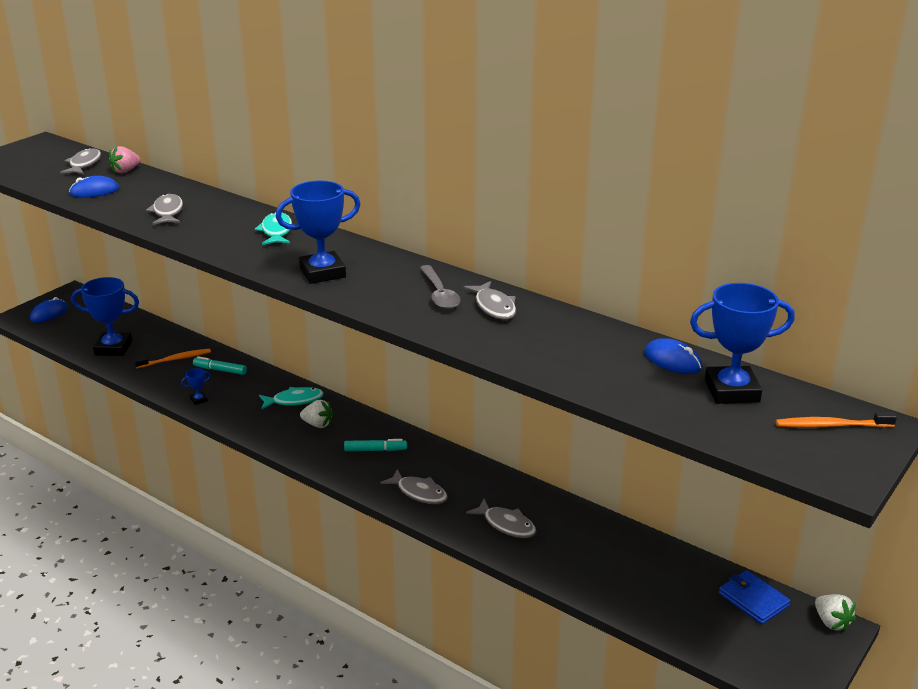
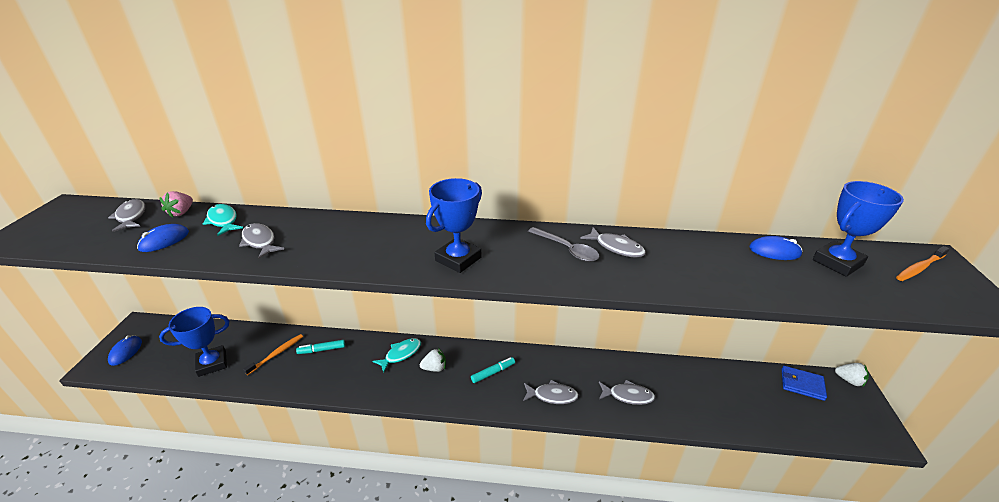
camera: 30 degrees left, 5 degrees up
blue trophy [181,368,211,405] -> none
turquoise fish [254,212,292,245] -> turquoise fish moved to [203,204,243,236]

